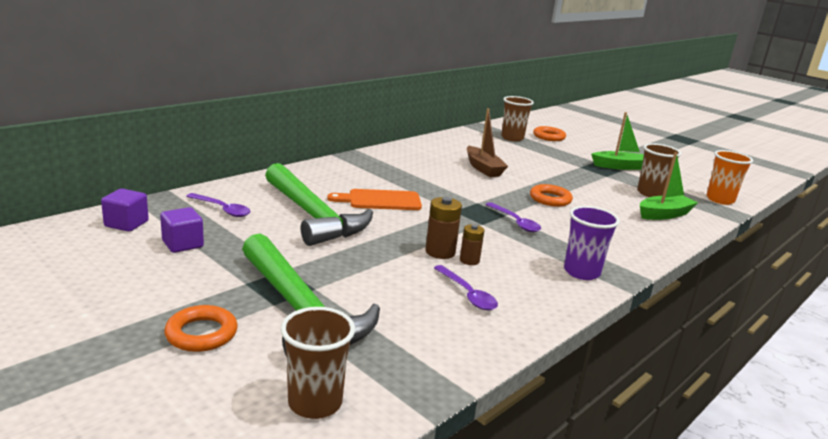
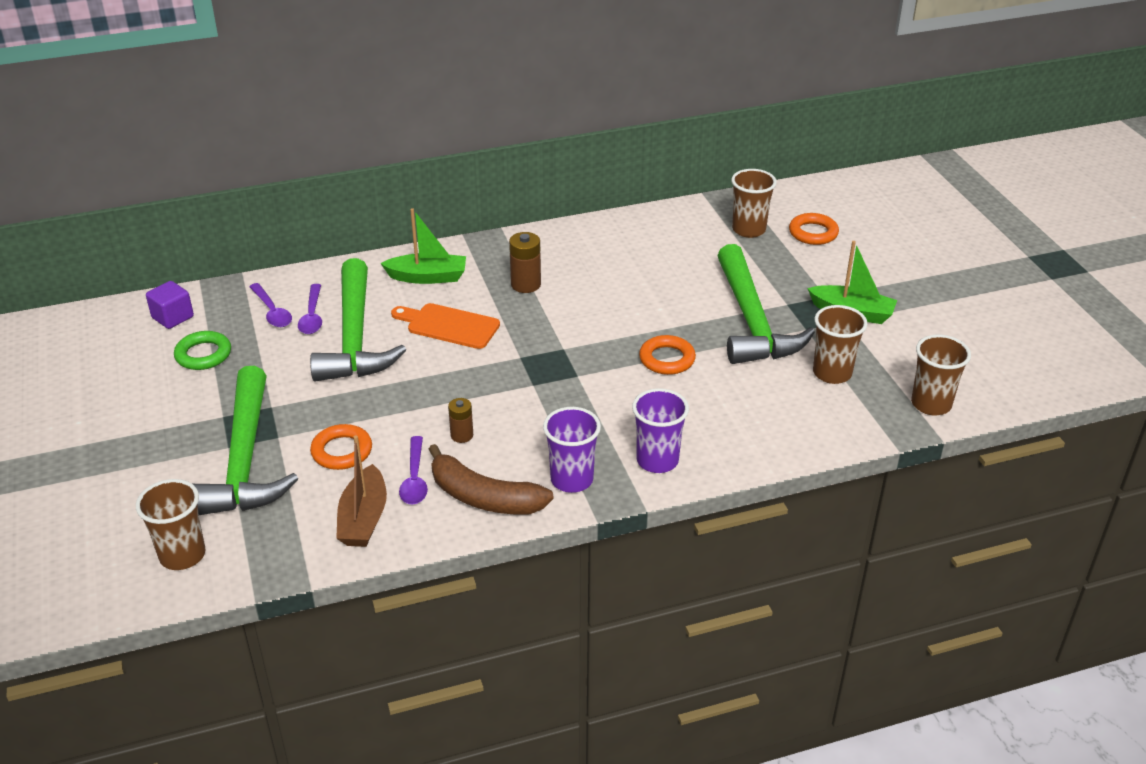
camera: 30 degrees right, 15 degrees up
purple cube [160,207,204,253] -> green ring [174,331,231,370]
orange ring [164,305,238,352] -> orange ring moved to [310,424,372,470]
brown battery [425,197,462,259] -> brown battery moved to [509,232,541,293]
brown boat [467,109,508,177] -> brown boat moved to [336,436,387,547]
purple spoon [486,202,541,232] -> purple spoon moved to [298,284,322,334]
green boat [640,152,698,220] -> green boat moved to [380,208,466,284]
orange cup [706,150,753,205] -> brown cup [911,335,971,415]
none -> brown banana [428,444,554,515]
none -> purple cup [632,388,689,473]
none -> green hammer [717,244,815,364]

